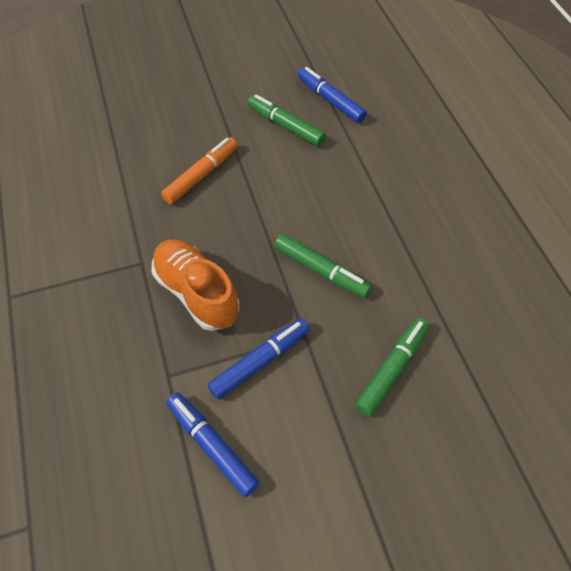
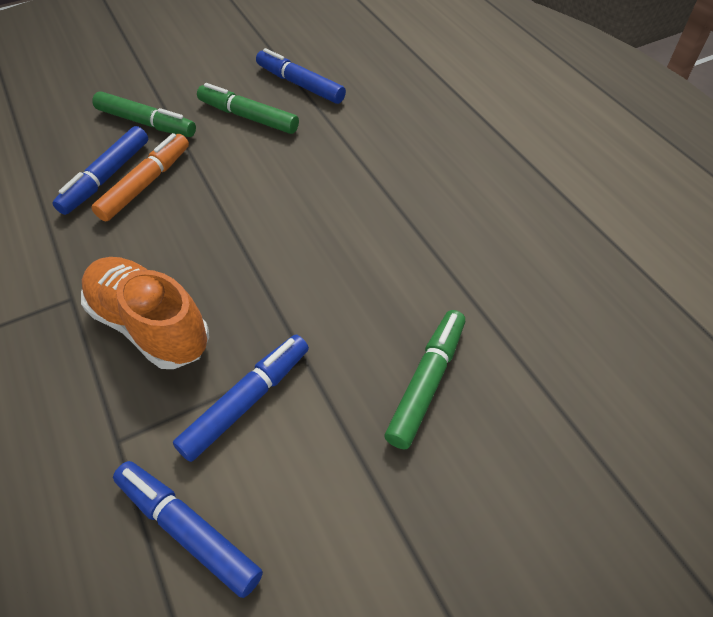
camera: 10 degrees left, 5 degrees down
green marker [274,234,372,298] -> green marker moved to [92,91,196,137]
none -> blue marker [52,126,148,215]

